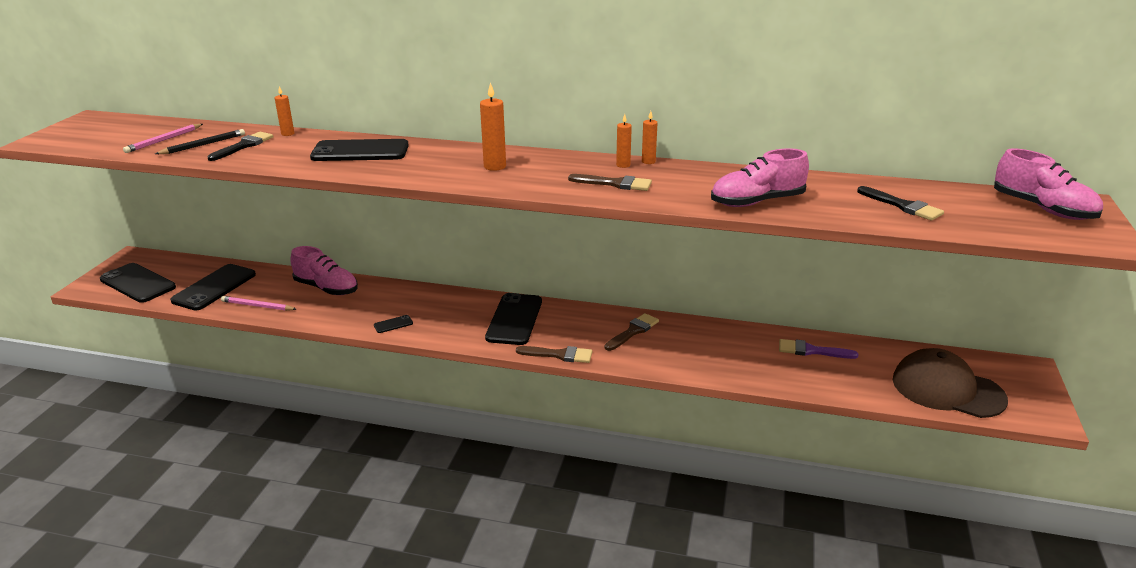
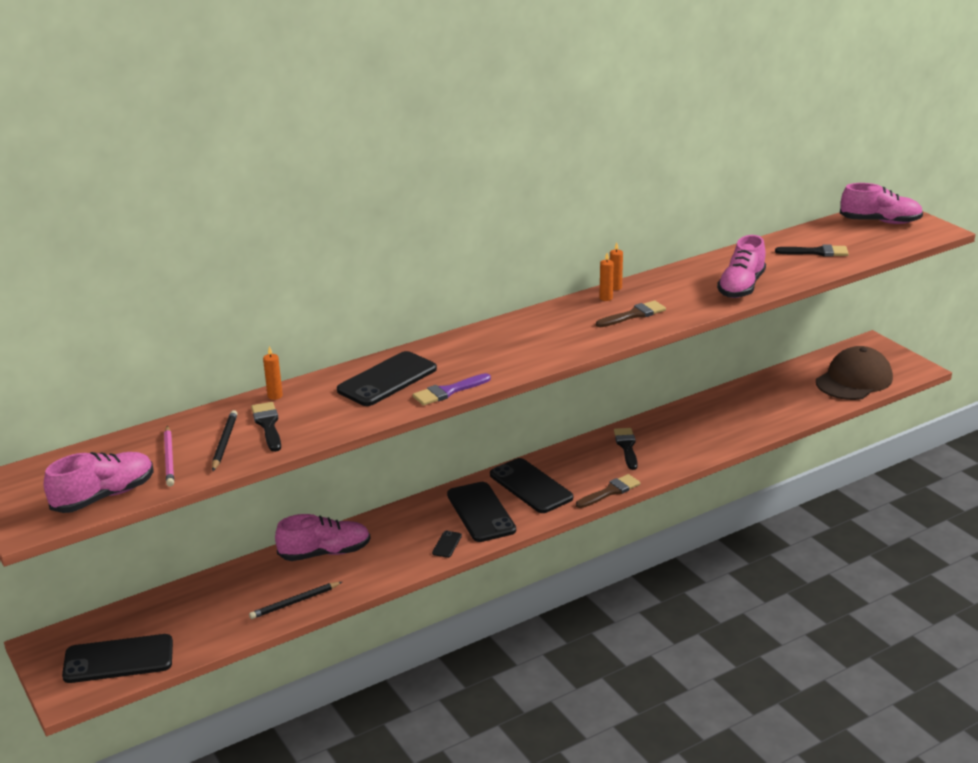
camera: 45 degrees left, 0 degrees up
black phone [170,264,256,311] -> black phone moved to [447,482,516,542]
pink pencil [221,296,296,311] -> black pencil [249,582,342,619]
orange candle [480,82,506,171] -> none
brown brush [605,313,659,351] -> black brush [614,428,638,470]
purple brush [779,339,858,359] -> purple brush moved to [413,373,491,406]
brown cap [893,348,1008,418] -> brown cap turned 150 degrees clockwise [816,346,893,400]
none -> pink shoe [44,452,154,513]

